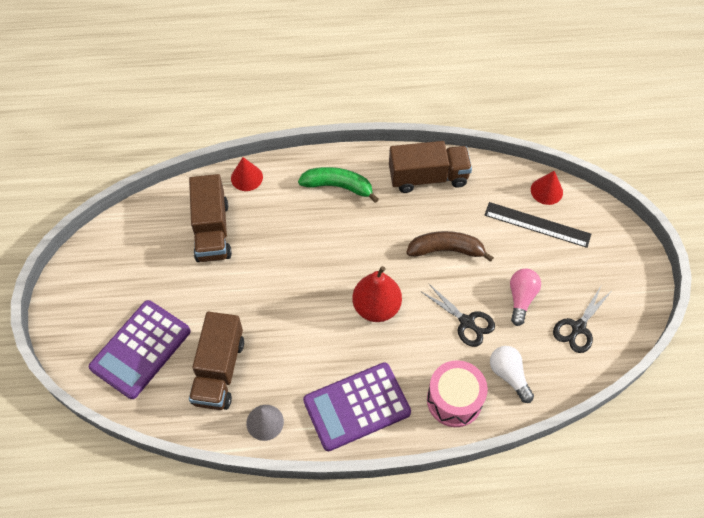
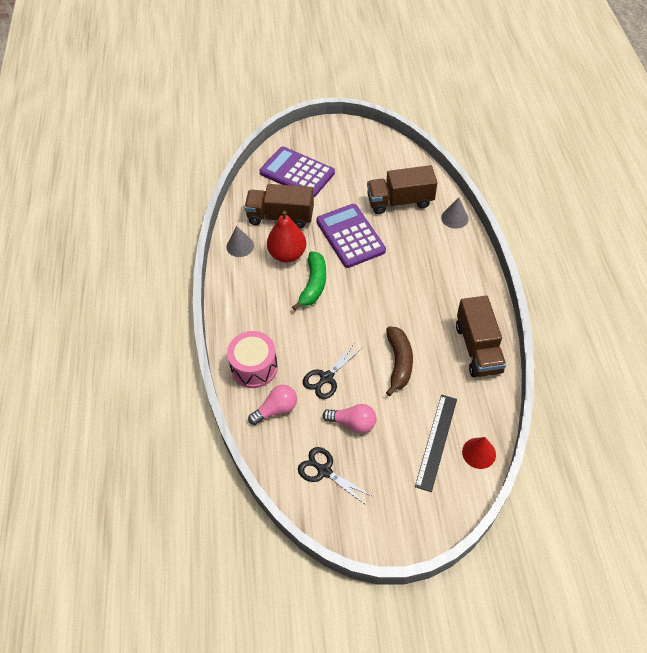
camera: 90 degrees right, 5 degrees down
red cone [231,157,263,191] -> grey cone [441,197,469,229]
green banana [298,167,379,203] -> green banana moved to [292,251,326,311]
purple calculator [303,362,411,451] -> purple calculator moved to [316,204,386,268]
red pear [352,266,402,322] -> red pear moved to [267,211,306,262]
white light bulb [490,346,534,403] -> pink light bulb [248,385,297,425]

